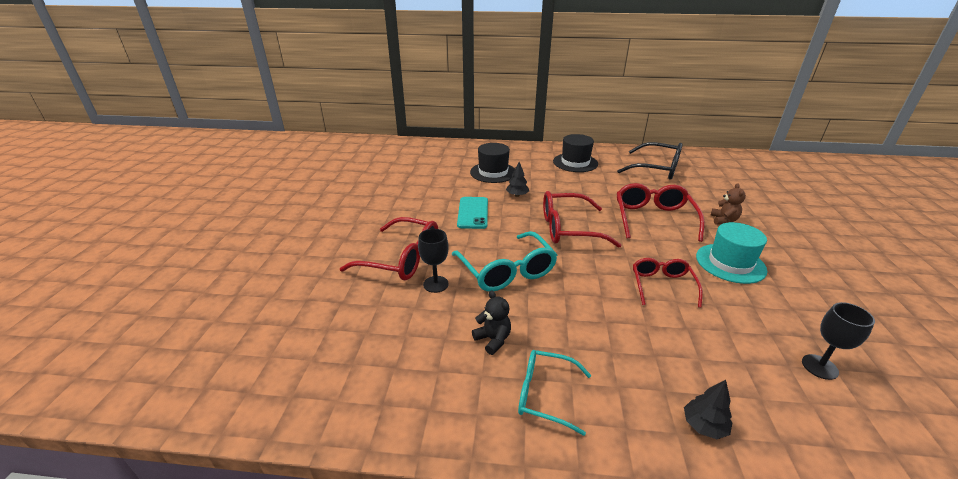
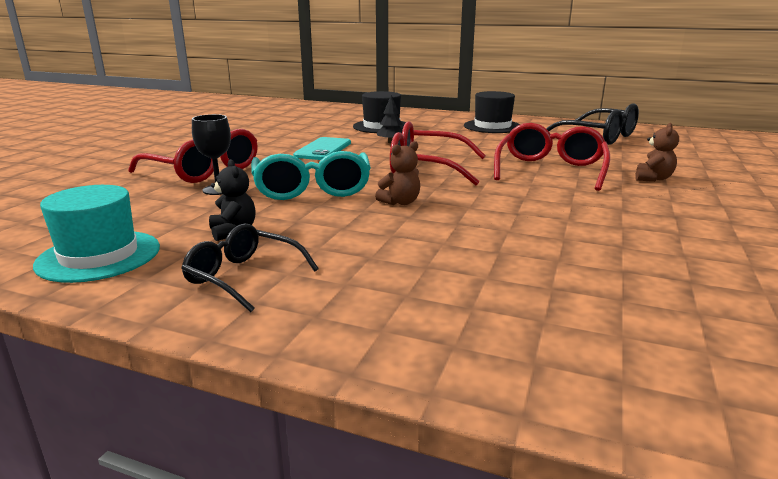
camera: 15 degrees right, 10 degrees down
turquoise glasses [518,350,591,436] -> black glasses [181,224,318,312]
red glasses [633,258,703,308] -> none
black tree [684,380,732,439] -> none
turquoise hat [696,222,767,284] -> turquoise hat moved to [33,185,160,283]
black goblet [802,302,875,380] -> none
none -> brown teddy bear [375,141,420,205]

